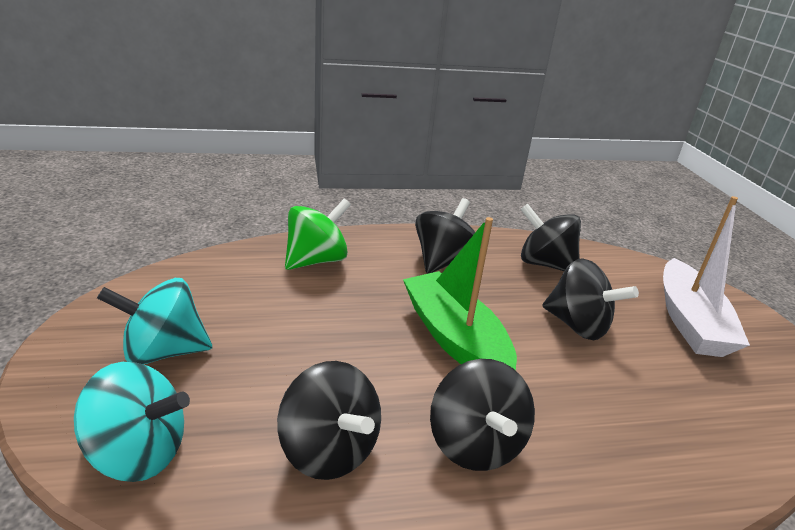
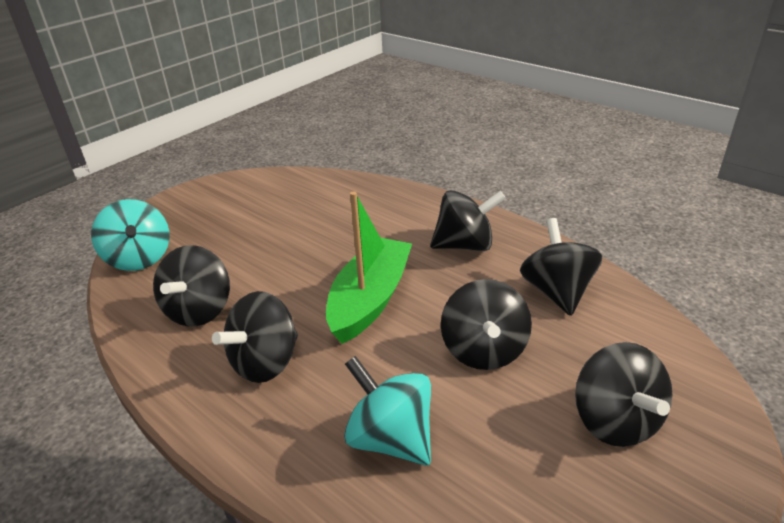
camera: 55 degrees right, 5 degrees up
turquoise spinning top [97,278,212,365] -> turquoise spinning top moved to [344,356,431,466]
green spinning top [285,199,351,270] -> none
white boat [663,196,750,357] -> black spinning top [575,342,672,447]

